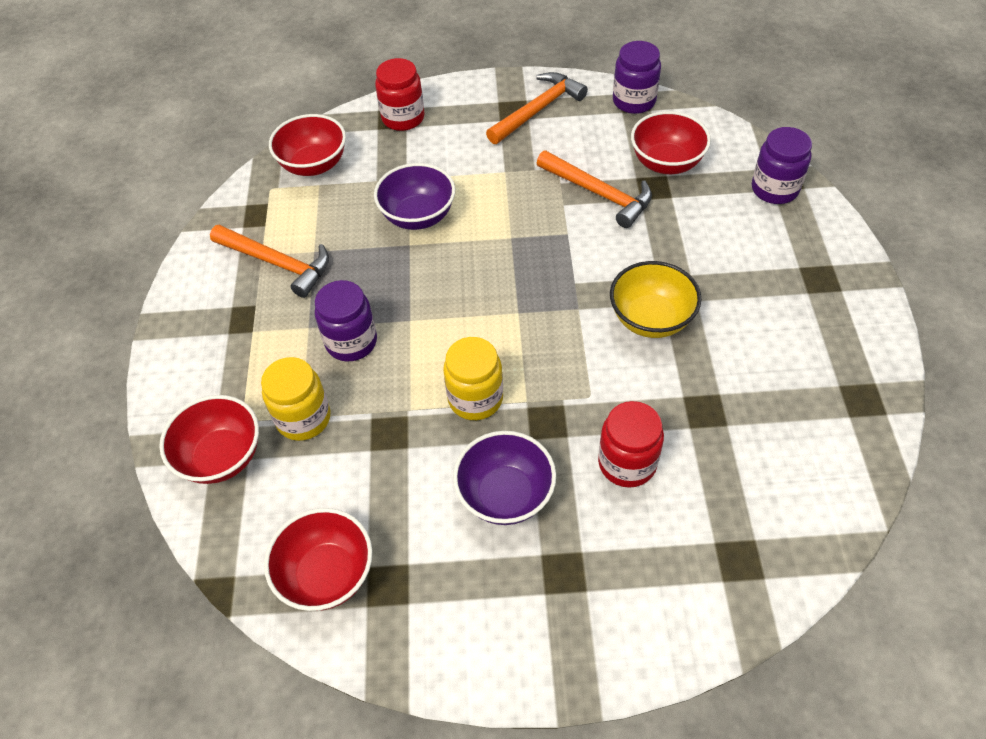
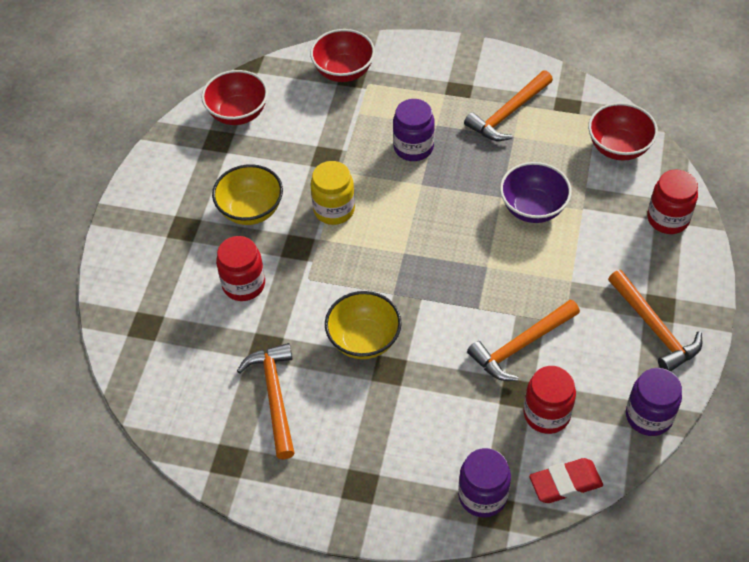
camera: 105 degrees right, 0 degrees up
yellow jar [261,357,330,441] -> none
purple bowl [453,431,556,525] -> yellow bowl [212,164,283,225]
red bowl [631,111,711,174] -> red jar [524,366,576,434]
none -> orange hammer [237,343,295,459]
none -> red eraser [529,458,603,503]

